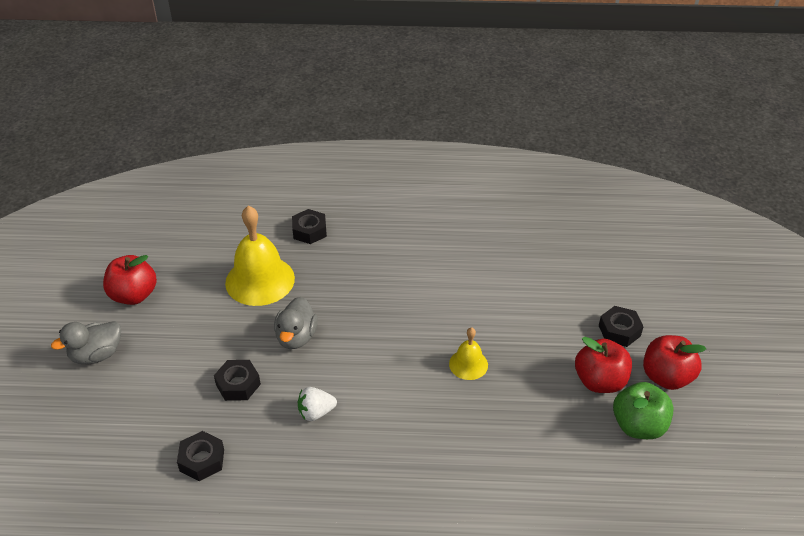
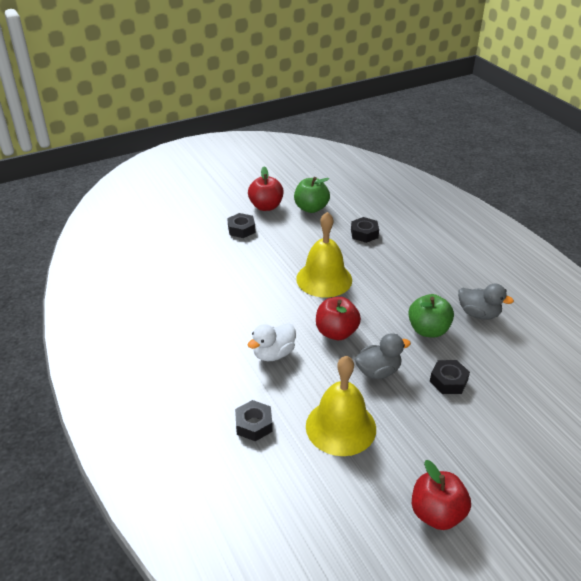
camera: 120 degrees left, 5 degrees down
grey duck [51,321,121,364] -> grey duck moved to [458,284,514,320]
black nut [177,431,224,481] -> black nut moved to [351,217,379,243]
white strawberry [298,387,337,421] -> green apple [408,294,454,337]
yellow bell [449,327,488,380] -> yellow bell [296,212,352,298], size x1.93
red apple [575,337,632,393] -> red apple moved to [316,297,361,340]
none -> white duck [248,323,296,361]

